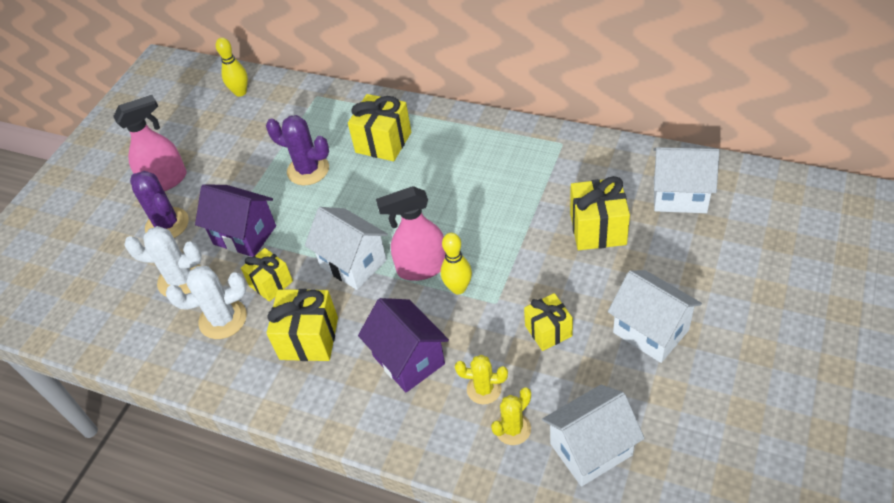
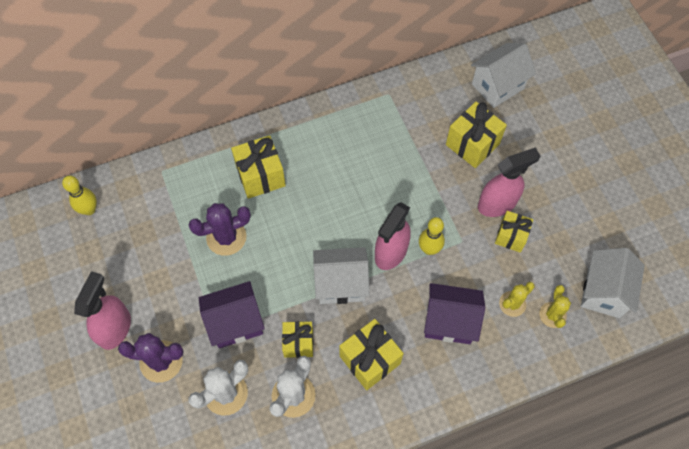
camera: 50 degrees left, 15 degrees up
white house [608,270,702,363] -> none
none -> pink spray bottle [478,148,540,217]

